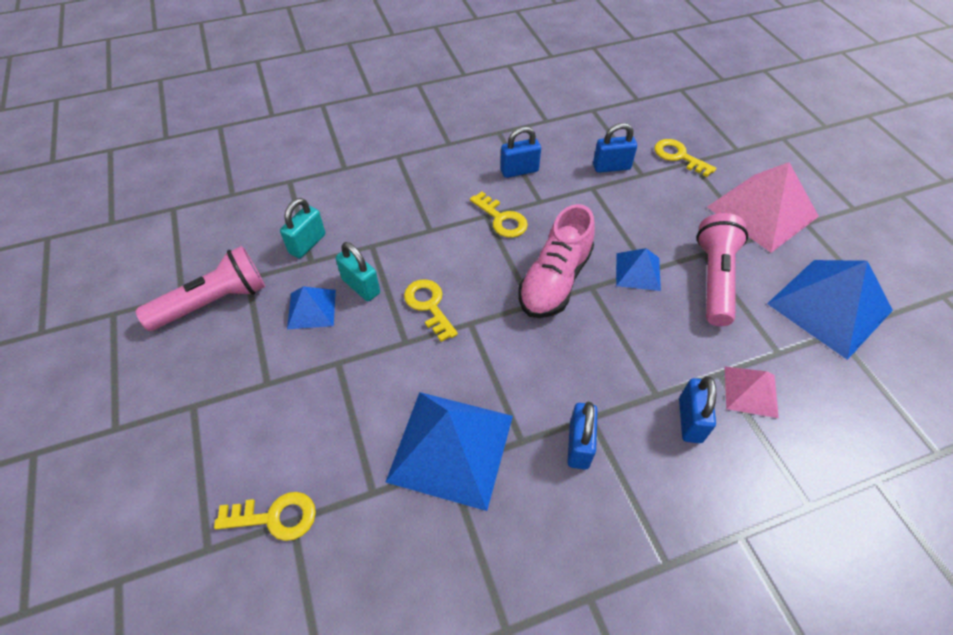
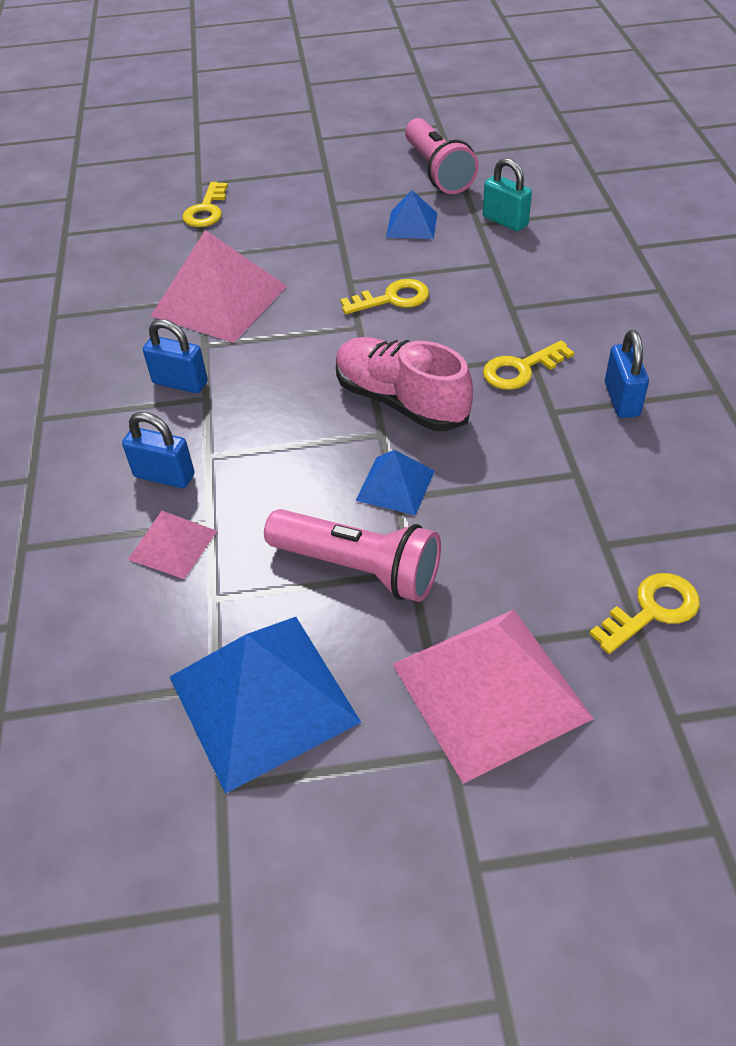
camera: 105 degrees right, 5 degrees down
turquoise padlock [336,242,380,301] -> none
blue pyramid [386,392,513,511] -> pink pyramid [151,230,287,343]
blue padlock [593,123,637,173] -> none

